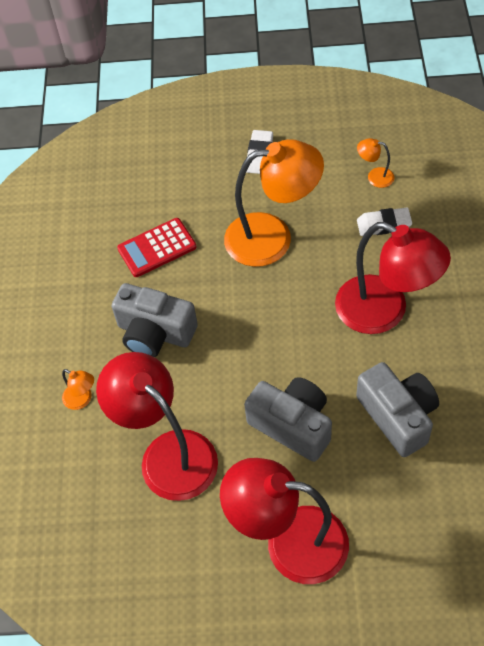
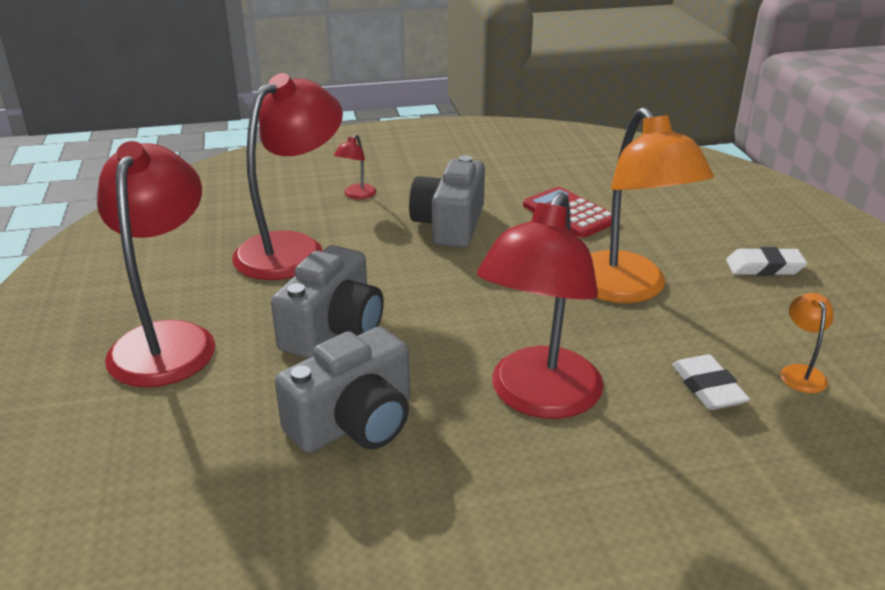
camera: 75 degrees right, 25 degrees down
orange lamp [62,369,94,410] -> red lamp [334,135,377,199]

